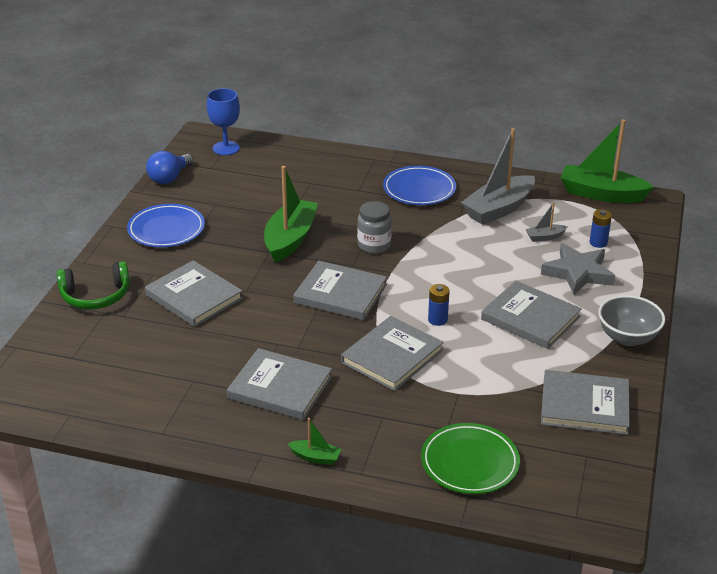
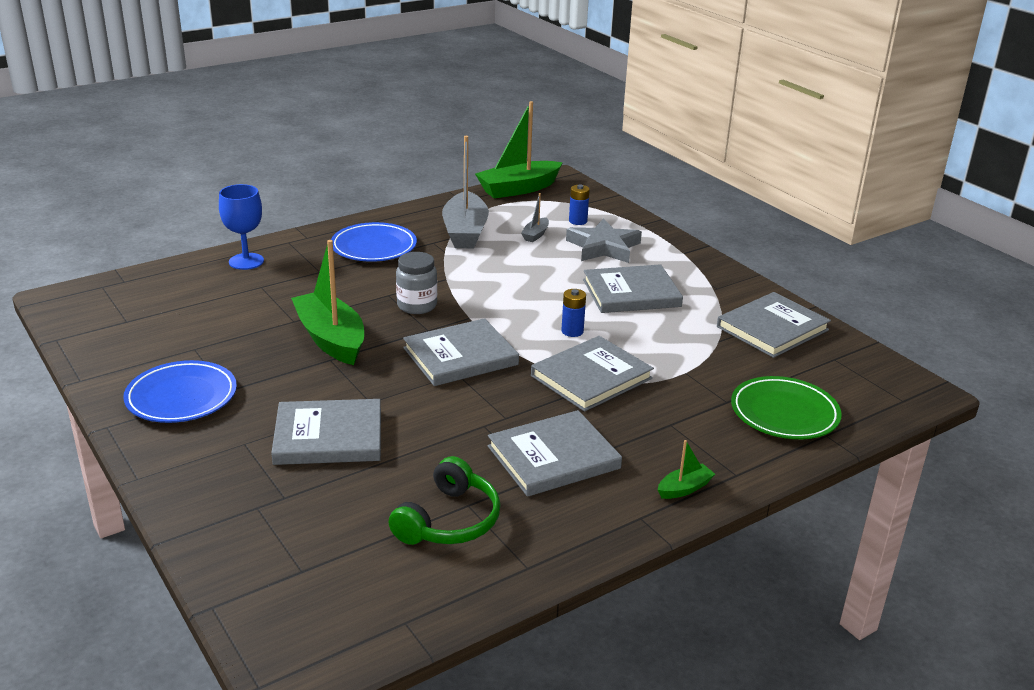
camera: 50 degrees left, 5 degrees down
green headphones [57,261,130,309] -> green headphones moved to [388,456,501,545]
blue light bulb [146,151,193,184] -> none
blue goblet [207,88,240,155] -> blue goblet moved to [219,184,264,270]
grey book [341,316,444,391] -> grey book turned 60 degrees clockwise [531,336,654,412]
grey bowl [599,295,665,346] -> none

